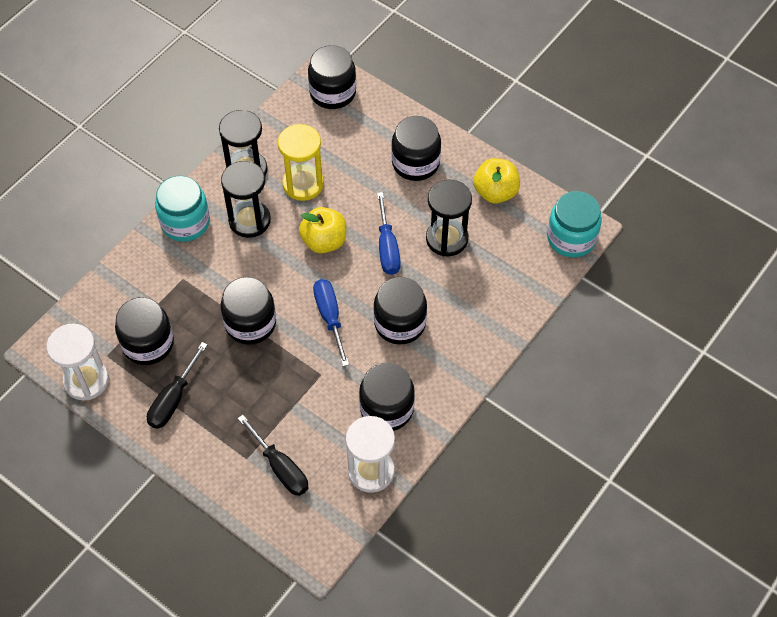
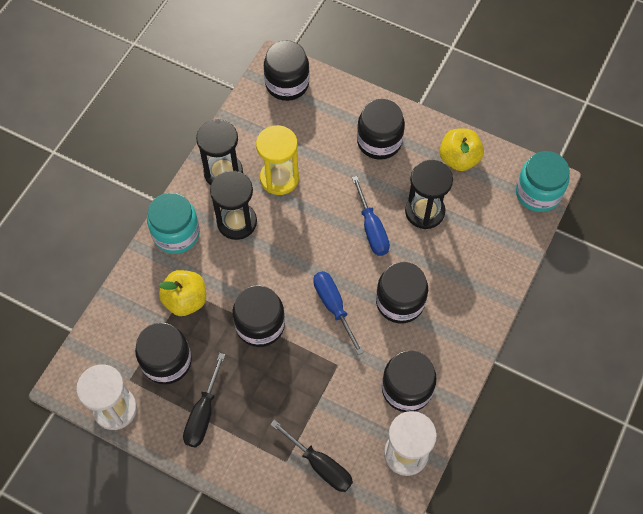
camera: 10 degrees left, 5 degrees up
yellow apple [299,207,346,253] -> yellow apple moved to [159,270,206,316]

